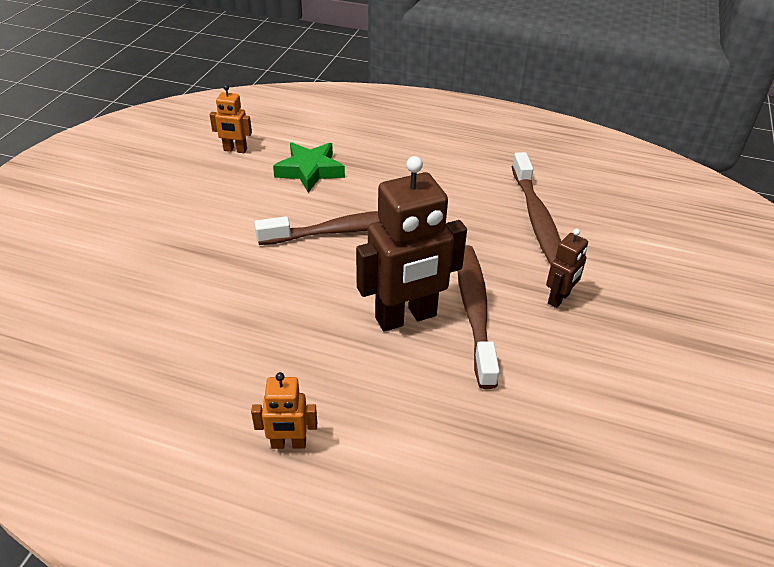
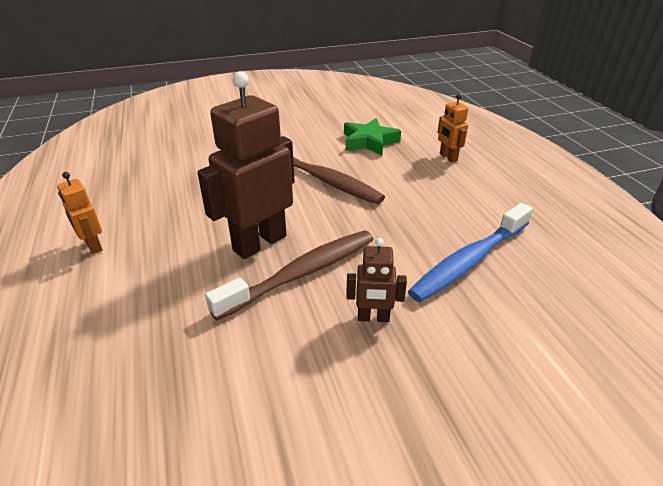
camera: 55 degrees right, 5 degrees down
orange robot [210,85,252,153] -> orange robot moved to [437,94,468,163]
brown robot [356,156,467,332] -> brown robot turned 105 degrees clockwise [197,71,295,259]
brown toothbrush [512,152,561,265] -> blue toothbrush [408,203,533,302]

